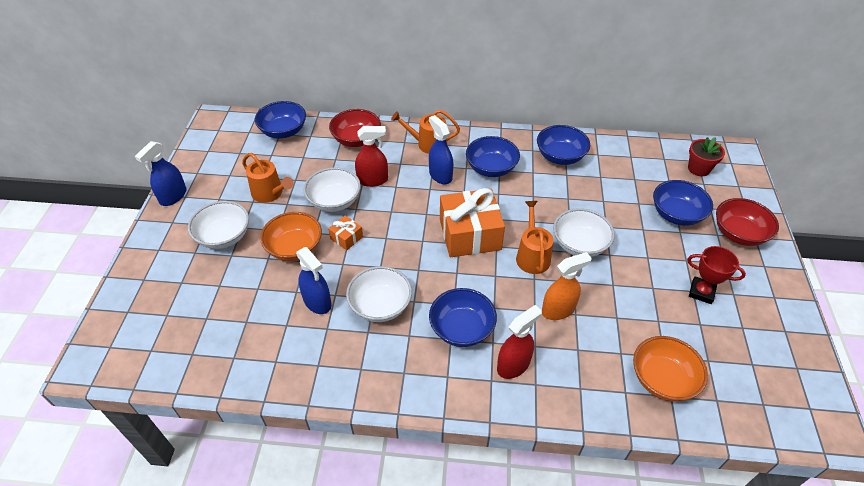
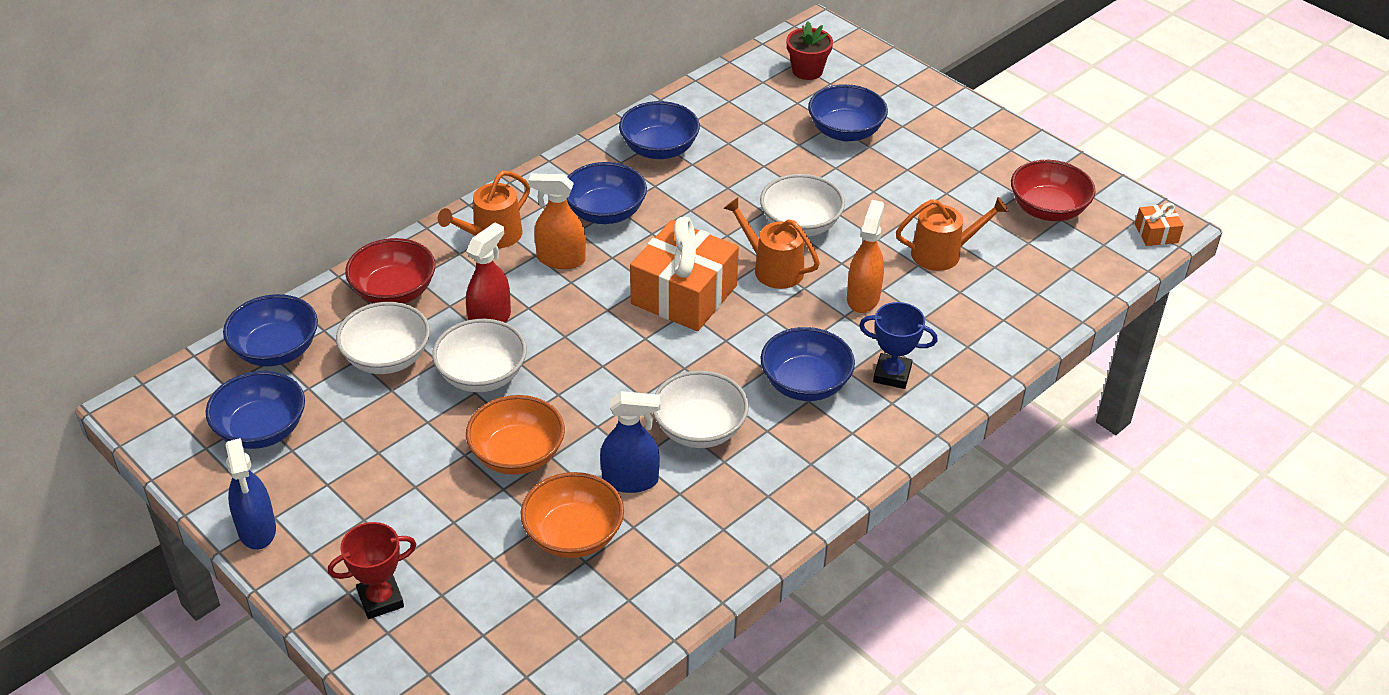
camera: 50 degrees left, 5 degrees down
white bowl [188,201,249,249] -> white bowl moved to [336,302,430,374]
orange watering can [242,153,294,203] -> orange watering can moved to [896,197,1009,271]
orange gift [328,216,363,250] -> orange gift moved to [1135,203,1184,246]
blue spray bottle [429,115,453,184] -> orange spray bottle [528,173,586,269]
red spray bottle [497,305,542,379] -> blue trophy [859,302,938,389]
orange bowl [633,336,708,401] -> orange bowl moved to [521,472,624,558]
red trophy [687,246,746,304] -> red trophy moved to [328,522,417,619]
red bowl [716,198,779,246] -> red bowl moved to [1011,160,1096,221]
none -> blue bowl [206,371,305,449]

